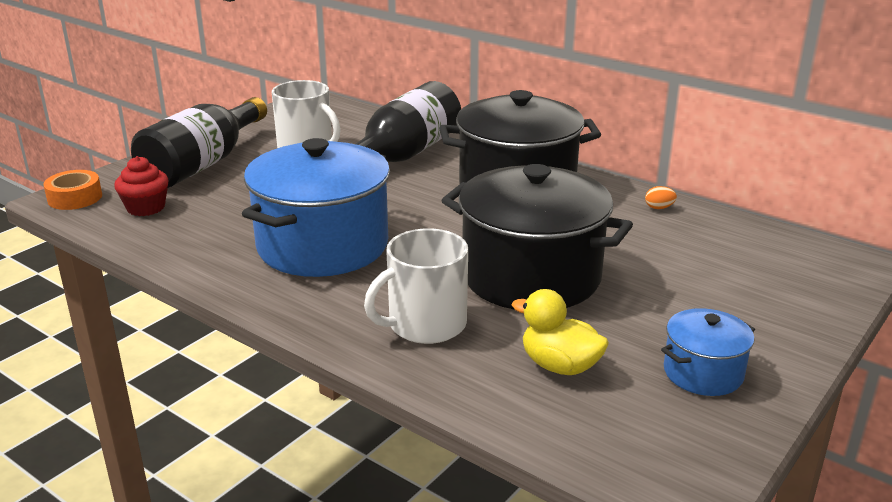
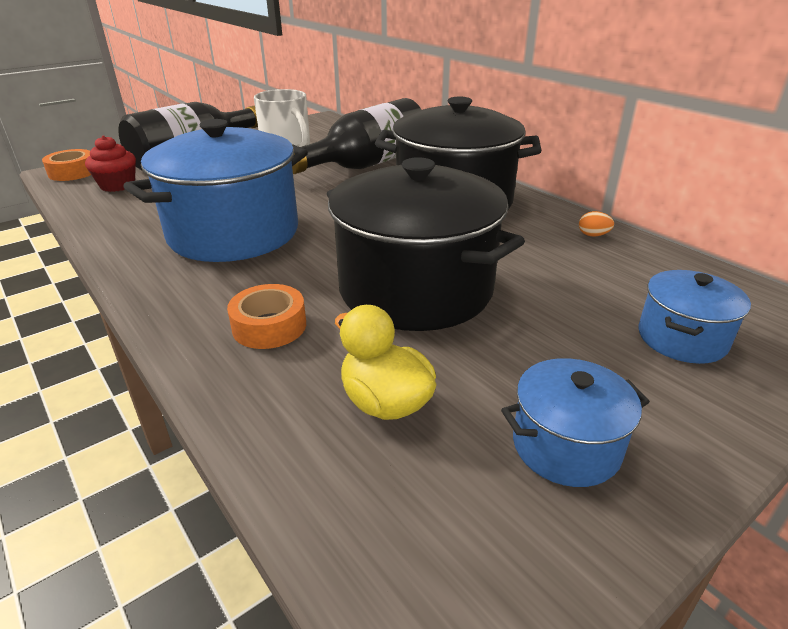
camera: 15 degrees right, 5 degrees up
white mug [364,228,468,344] -> orange tape [227,284,306,349]
none -> blue pot [639,270,751,364]

